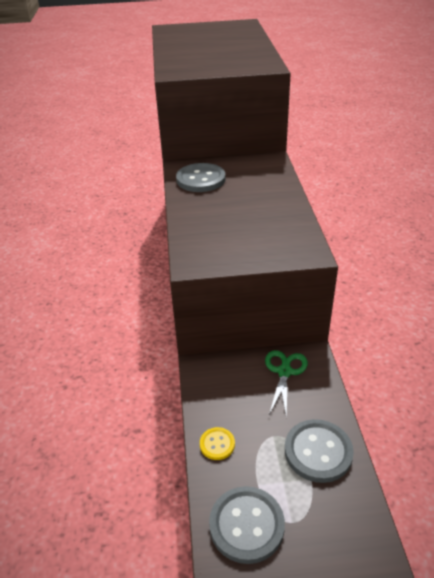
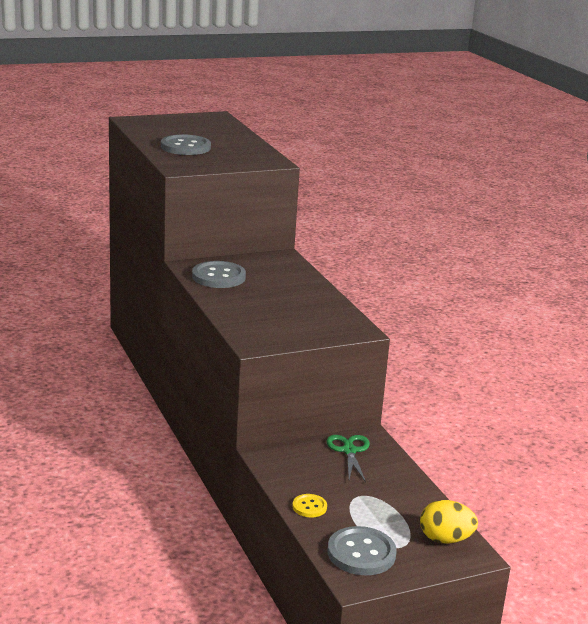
camera: 20 degrees left, 15 degrees down
grey button [285,419,354,483] -> grey button moved to [161,135,211,155]
none -> yellow egg [420,500,478,544]

